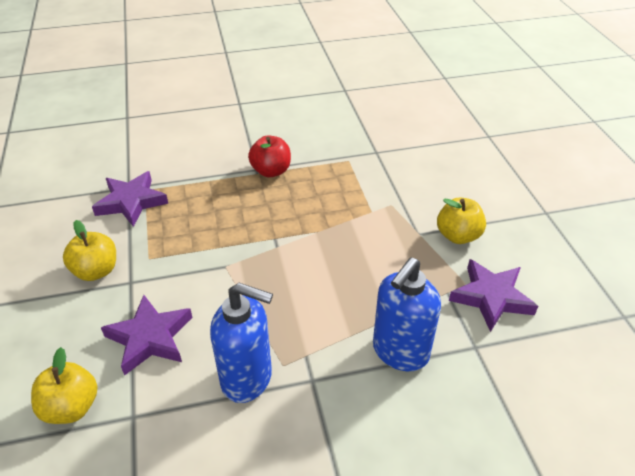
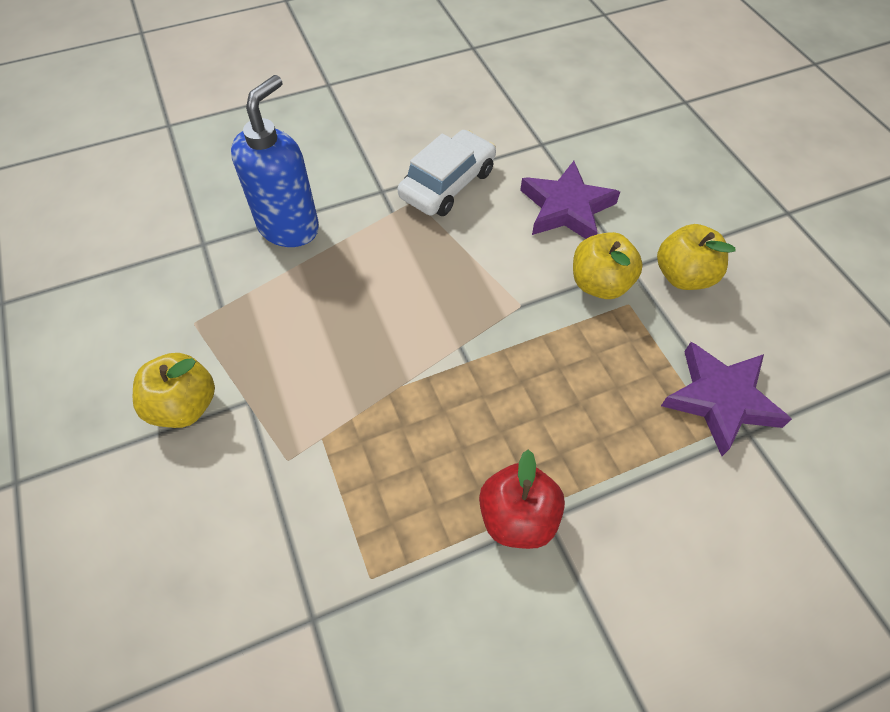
camera: 170 degrees right, 15 degrees up
yellow apple [31,347,97,424] -> yellow apple moved to [573,232,643,299]
blue soap dispenser [210,283,273,403] -> white car [398,130,496,216]
purple star [449,259,538,332] -> none

